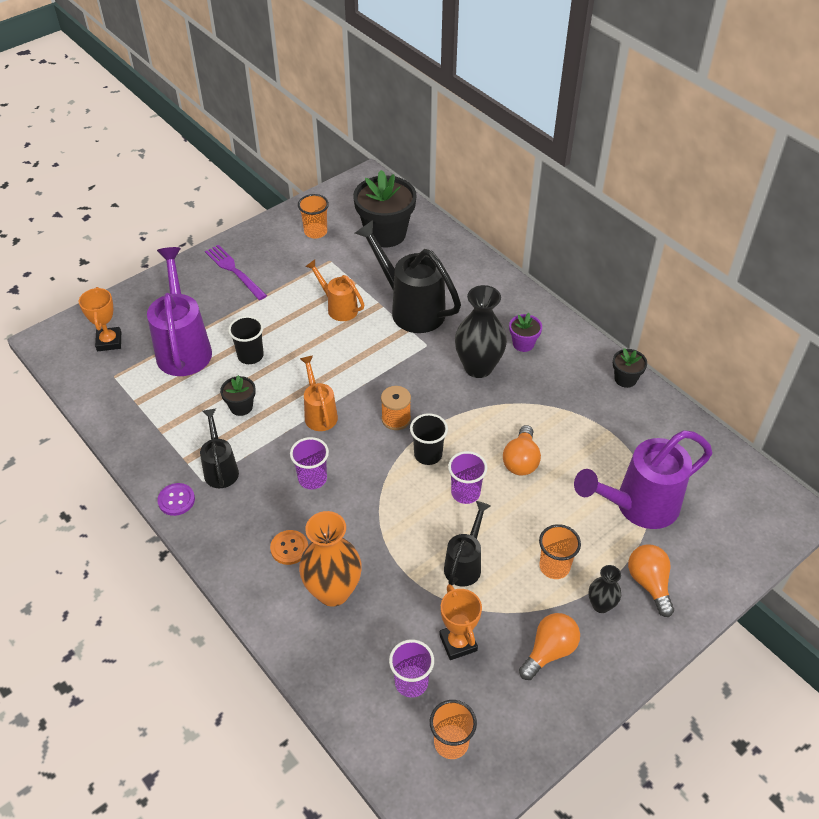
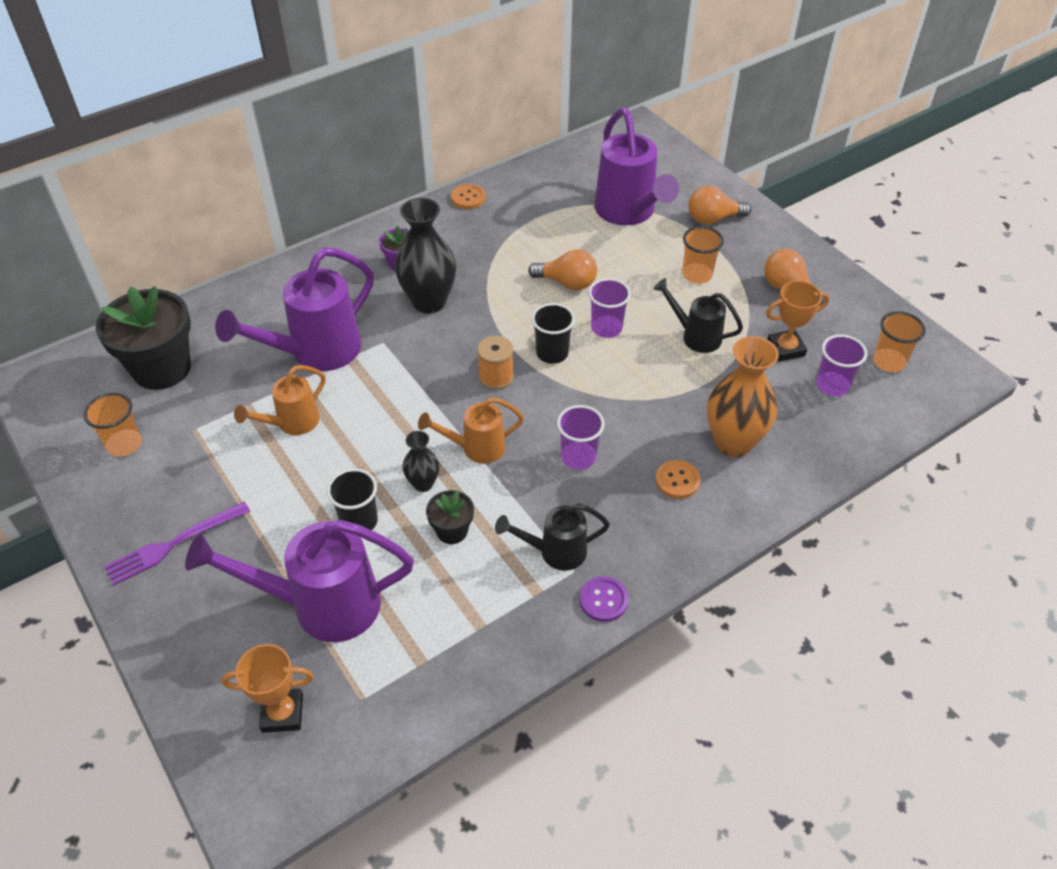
camera: 85 degrees left, 0 degrees up
black watering can [355,220,461,333] -> purple watering can [215,248,374,371]
black vase [589,565,621,613] -> black vase moved to [403,431,439,492]
black flower pot [613,348,647,388] -> orange button [451,184,486,209]

